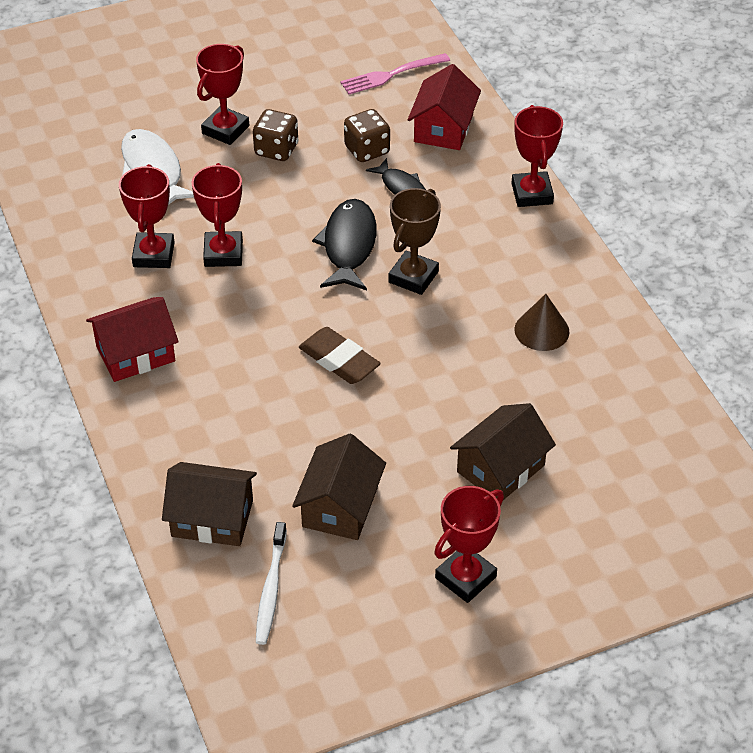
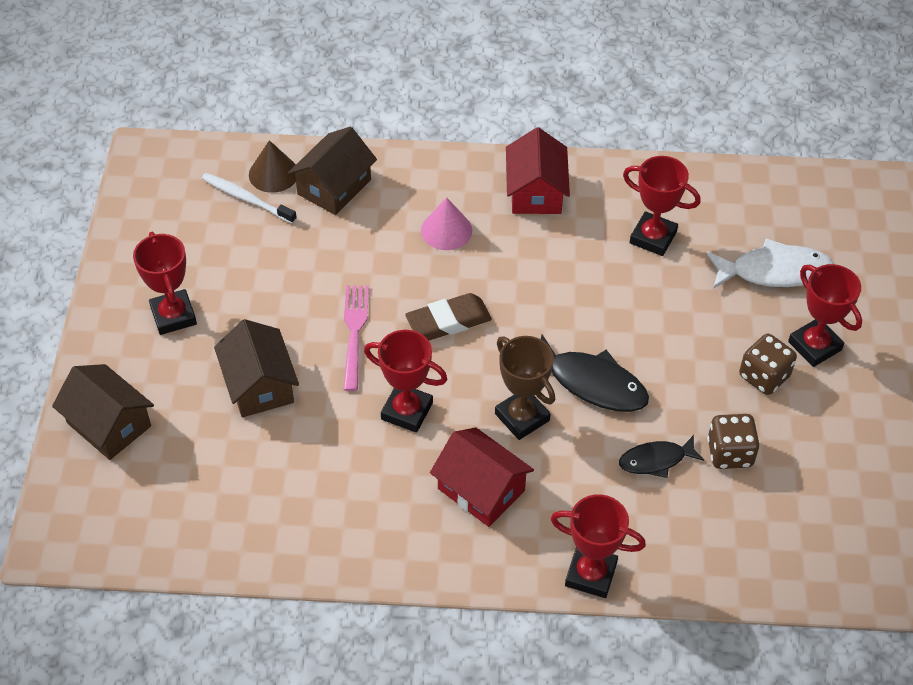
camera: 115 degrees right, 5 degrees up
red trophy [192,163,243,267] -> red trophy moved to [364,330,447,433]
brown house [292,434,386,540] -> brown house moved to [52,364,154,460]
pink fork [340,53,450,94] -> pink fork moved to [343,285,369,391]
red house [408,64,481,150] -> red house moved to [430,428,534,527]
brown cone [514,294,569,351] -> brown cone moved to [249,140,296,193]
none -> pink cone [421,197,472,250]

